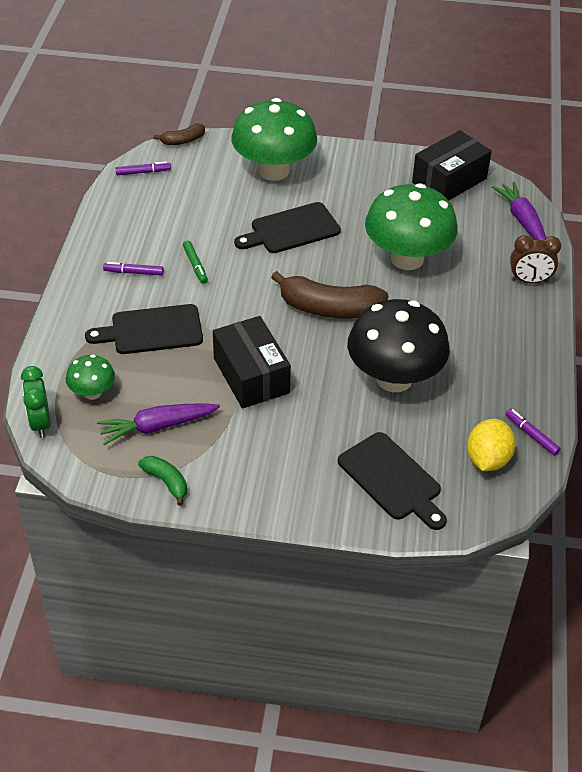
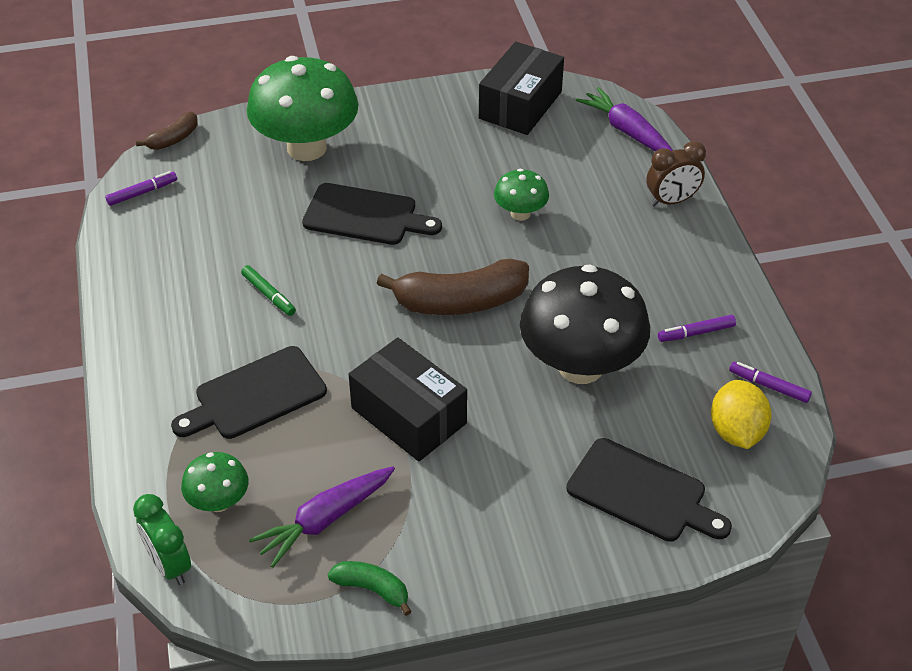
camera: 20 degrees left, 0 degrees up
purple marker [103,262,164,276] -> purple marker moved to [658,315,736,342]
black cutting board [234,202,341,253] -> black cutting board turned 120 degrees counterclockwise [302,183,442,245]
green mushroom [365,183,458,270] -> green mushroom [494,169,549,221], size x0.48

